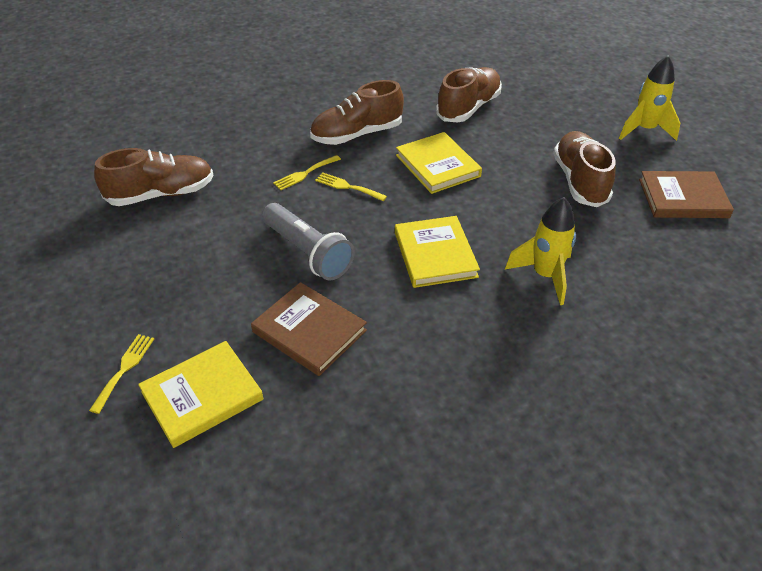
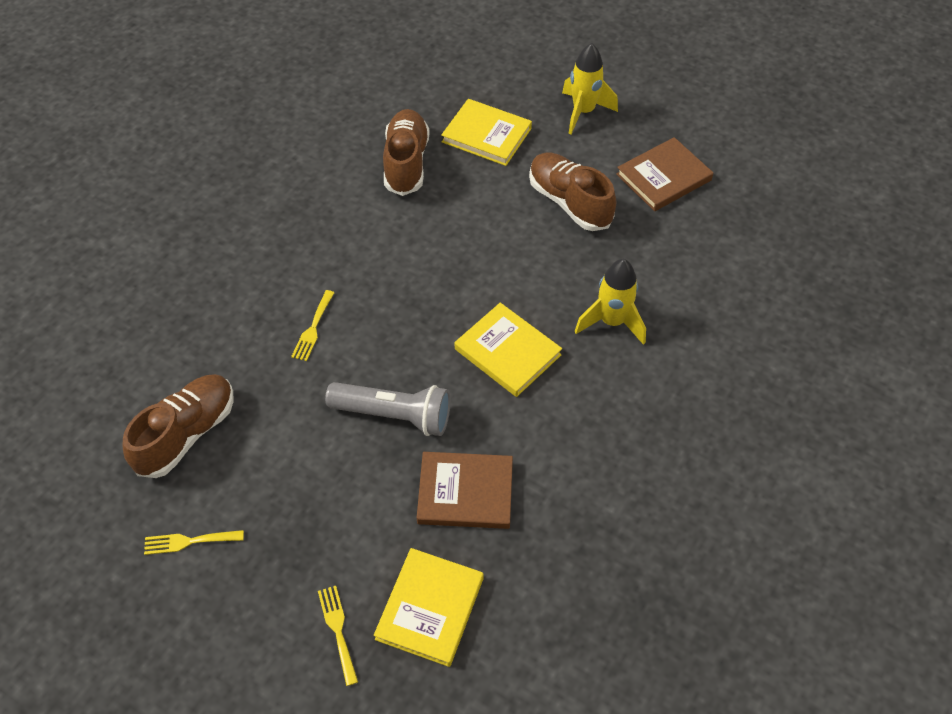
camera: 35 degrees left, 10 degrees up
brown shoe [310,80,404,145] -> none
yellow fork [315,173,387,201] -> yellow fork moved to [144,530,244,555]
yellow book [396,132,482,194] -> yellow book moved to [441,99,532,166]

